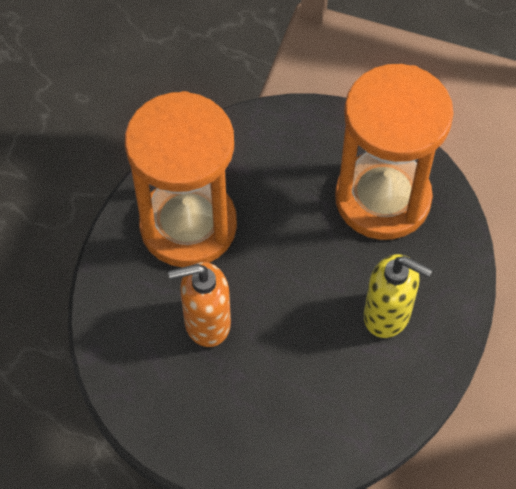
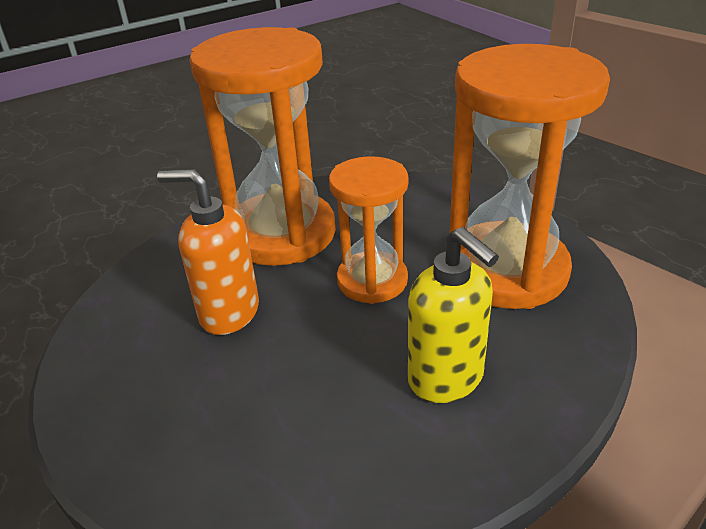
camera: 30 degrees right, 25 degrees down
none -> orange hourglass [329,156,408,304]

